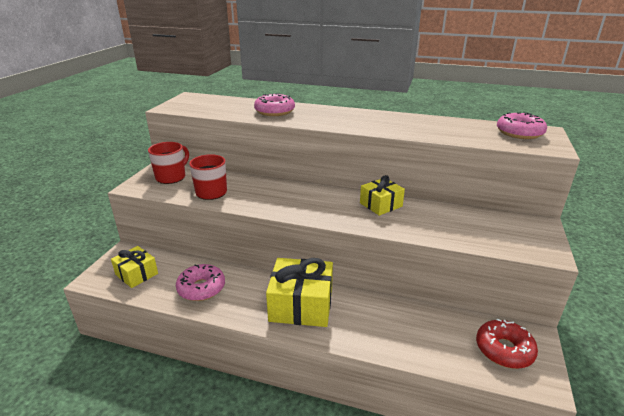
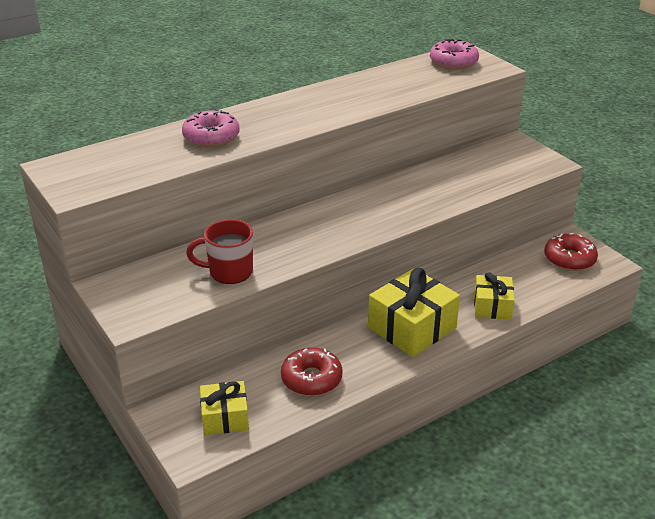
camera: 50 degrees left, 5 degrees up
red mug [148,142,189,184] -> none
pink donut [176,264,225,301] -> red donut [281,347,343,396]
yellow gift [360,175,405,216] -> yellow gift moved to [474,272,515,320]

